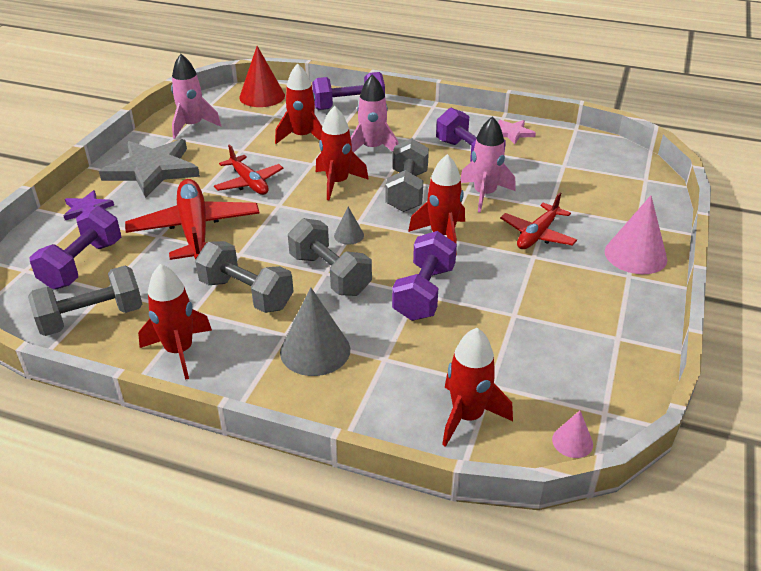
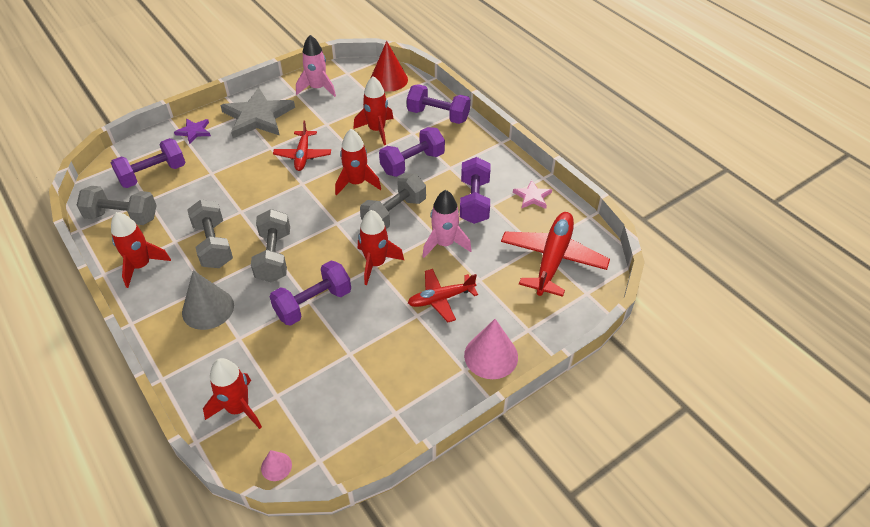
camera: 35 degrees right, 10 degrees up
red plane [125,179,259,260] -> red plane moved to [501,212,610,297]
grey cone [334,207,364,245] -> none
pink rocket [351,74,399,152] -> purple dumbbell [379,127,445,177]

